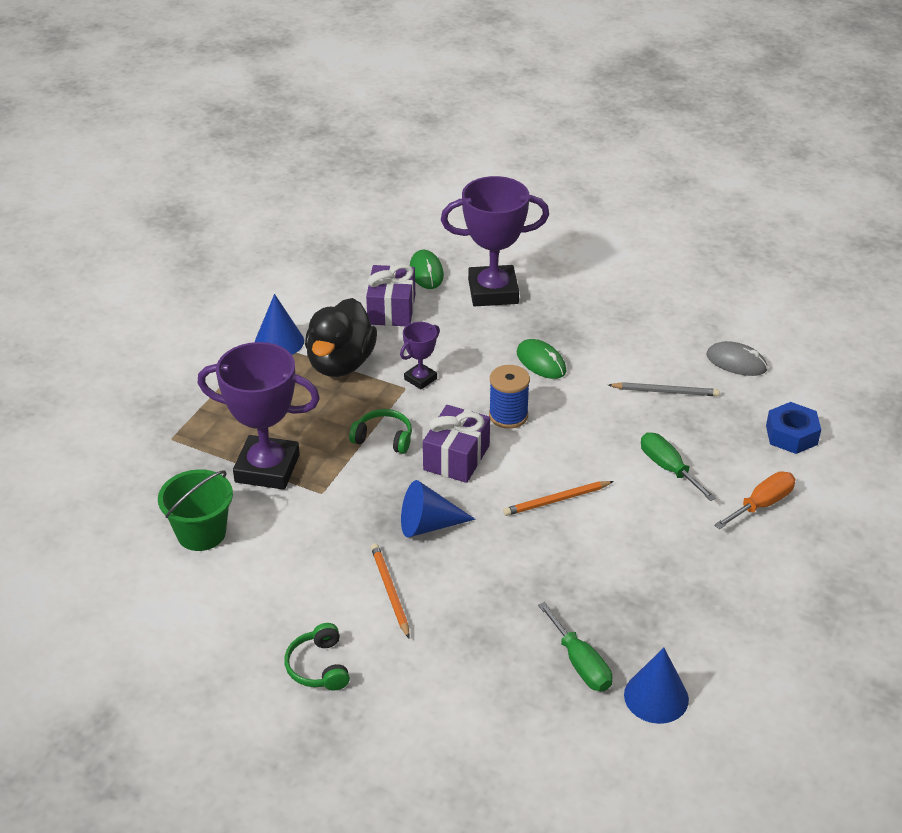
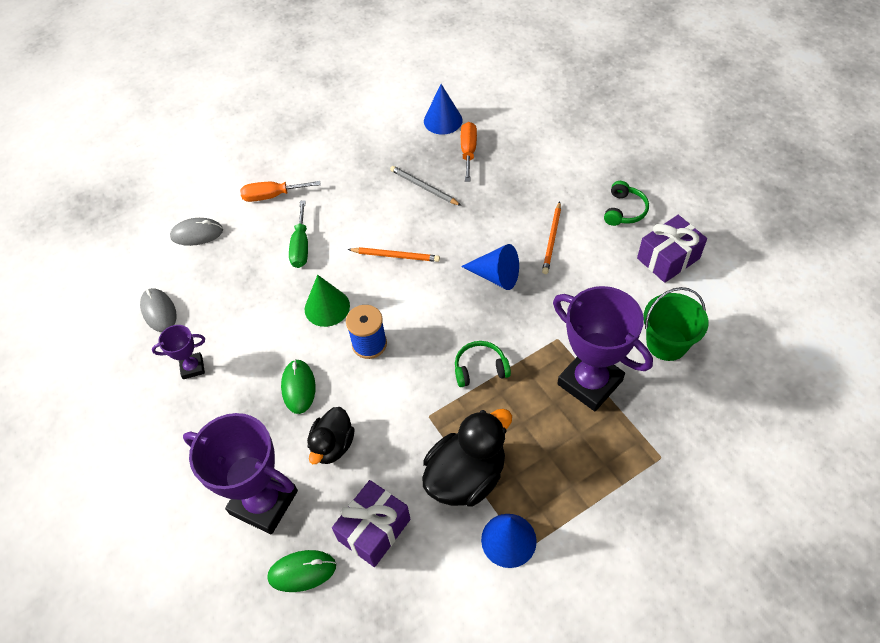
camera: 145 degrees left, 15 degrees up
green headphones [349,409,412,454] -> green headphones turned 120 degrees clockwise [455,341,511,387]
purple trophy [400,322,440,389] -> purple trophy moved to [152,325,205,379]
green mouse [410,250,444,289] -> green mouse turned 60 degrees clockwise [267,550,336,592]
purple gift [423,405,490,483] -> purple gift moved to [637,215,707,283]
green screwdriver [538,602,612,691] -> orange screwdriver [461,122,477,182]
grey pencil [608,382,720,396] -> grey pencil moved to [390,166,462,206]
blue nut [766,402,821,454] -> grey mouse [170,218,223,246]
none -> green cone [305,275,350,327]
none -> black duck [307,407,355,464]

